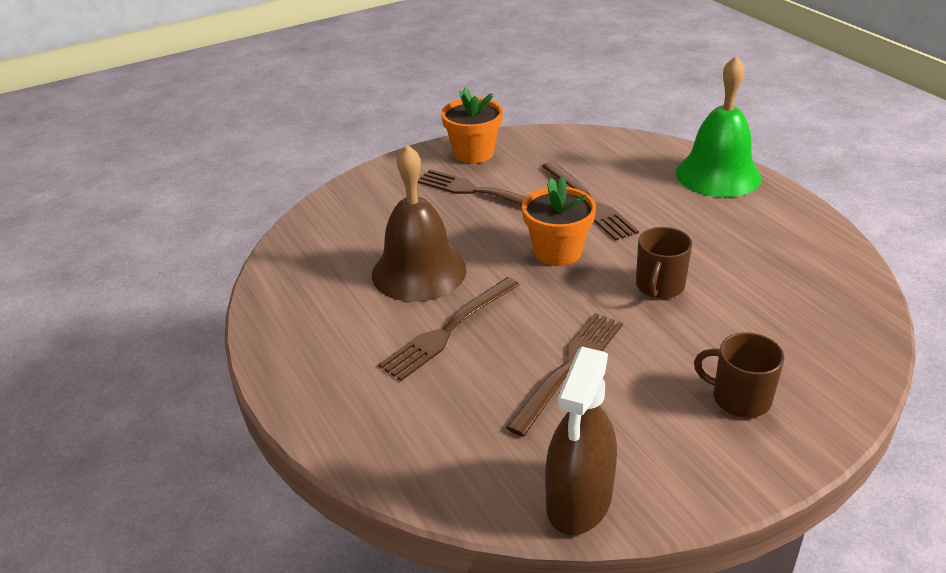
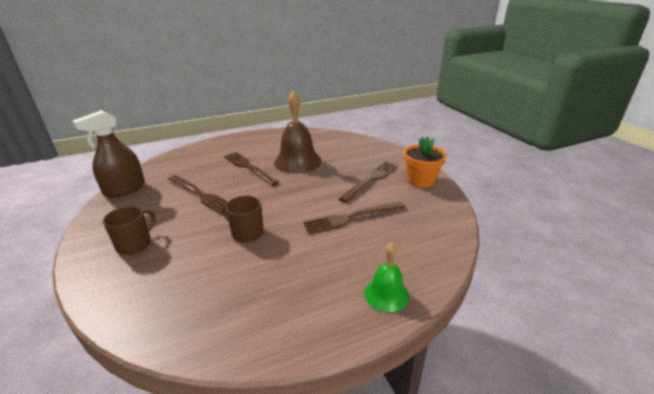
camera: 95 degrees right, 5 degrees down
orange flower pot [522,176,596,266] -> none
brown spray bottle [545,347,617,535] -> brown spray bottle turned 75 degrees counterclockwise [72,110,145,198]
green bell [676,56,761,197] -> green bell [364,243,409,312], size x0.56

